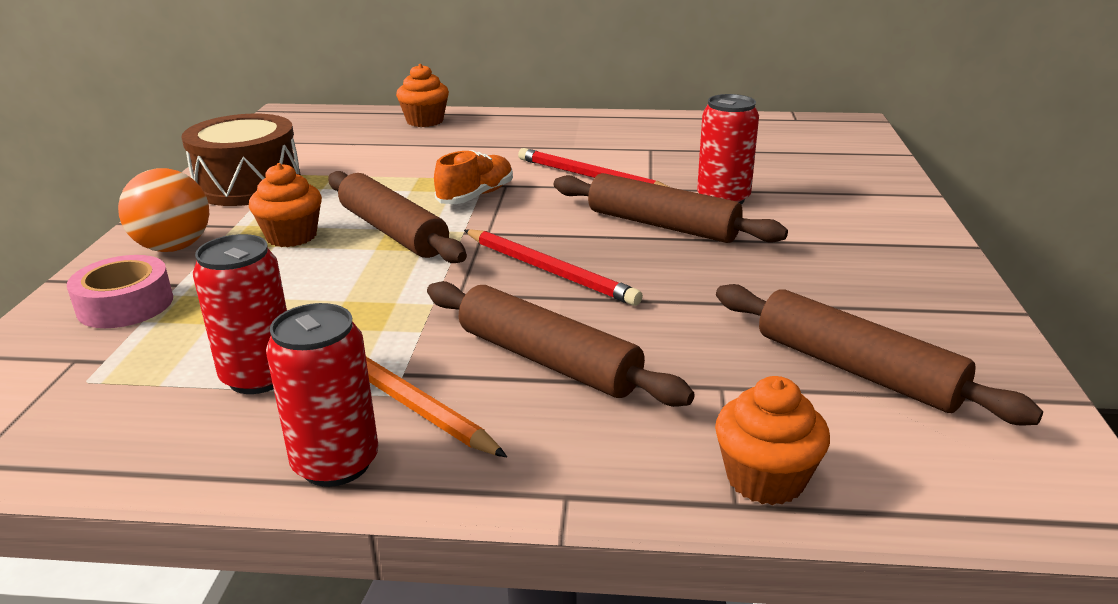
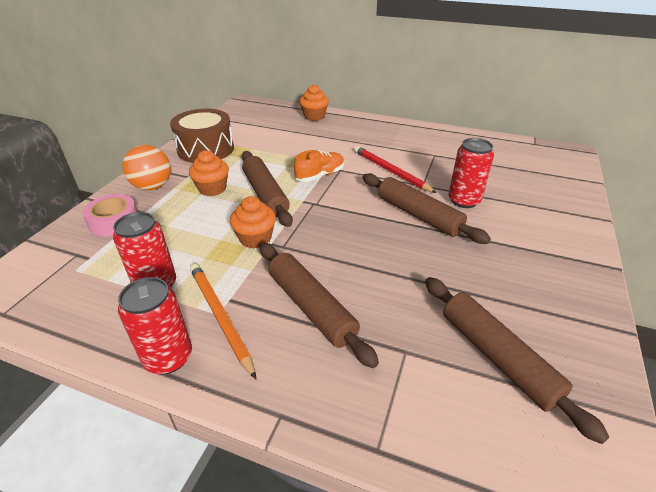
camera: 15 degrees right, 10 degrees up
red pencil [464,229,643,306] -> none
orange cupcake [715,376,830,505] -> orange cupcake moved to [230,196,276,249]

